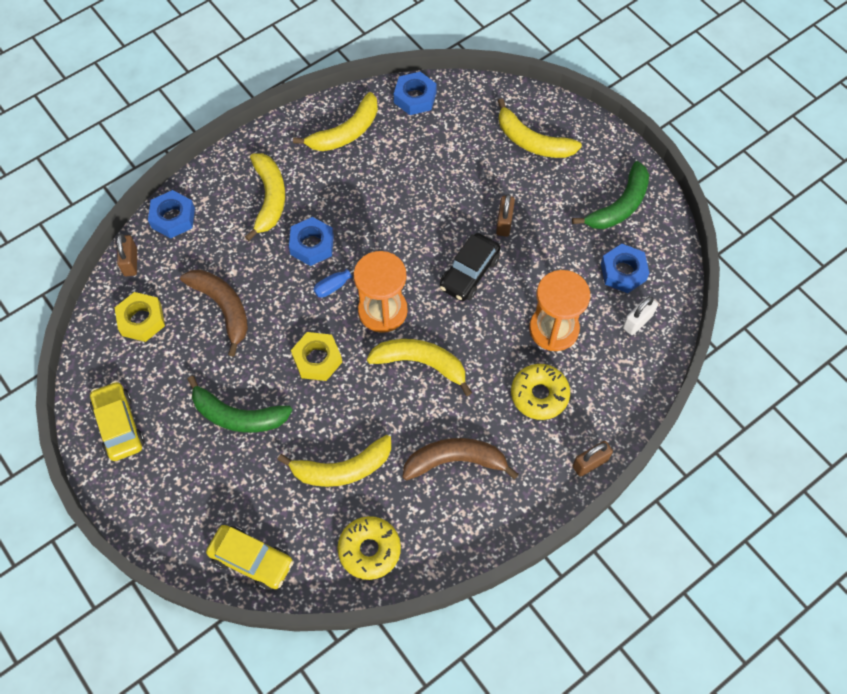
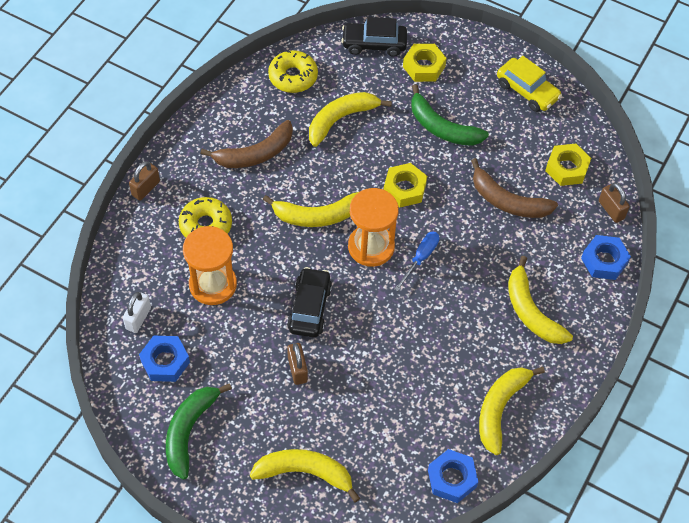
camera: 155 degrees right, 5 degrees down
green banana [187,376,292,433] -> green banana turned 135 degrees counterclockwise [411,84,489,146]
yellow car [206,525,294,591] -> black car [341,17,407,57]
blue nut [289,217,334,266] -> none
none -> yellow nut [403,44,447,82]

